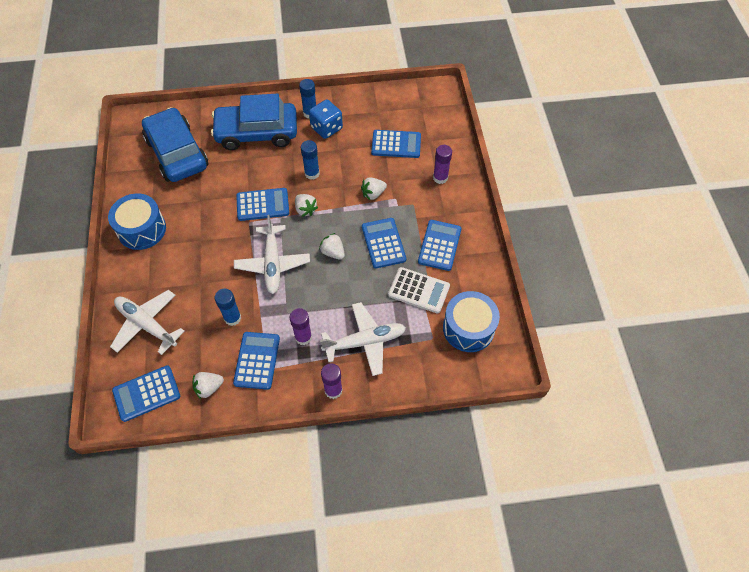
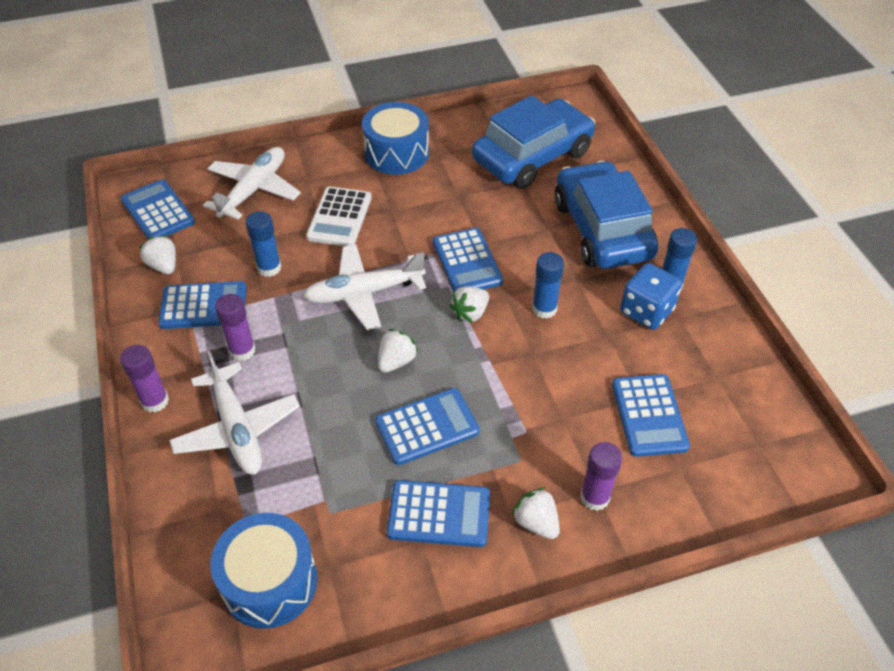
camera: 80 degrees right, 10 degrees down
white strawberry [361,178,387,200] -> white strawberry moved to [512,488,560,539]
white calculator [388,267,450,313] -> white calculator moved to [306,187,372,246]

